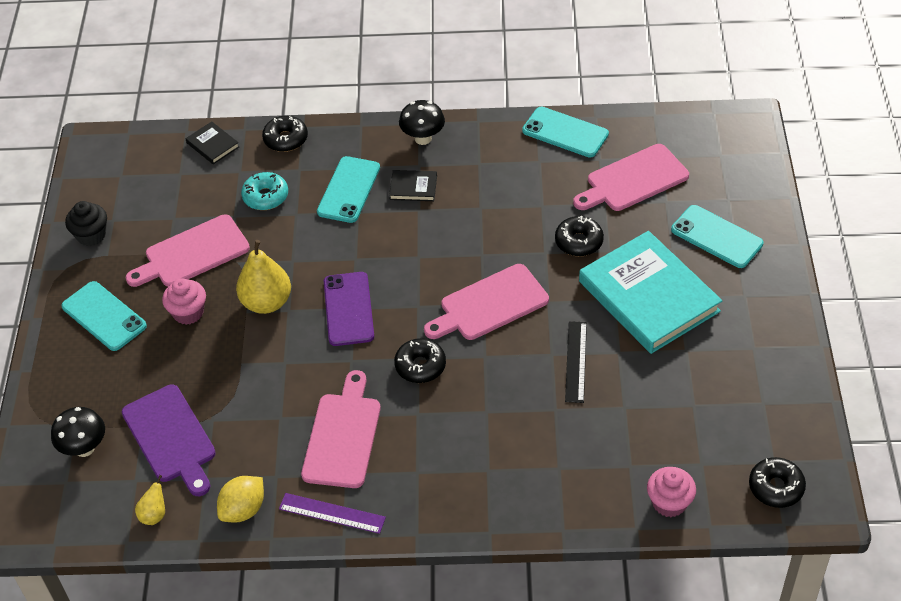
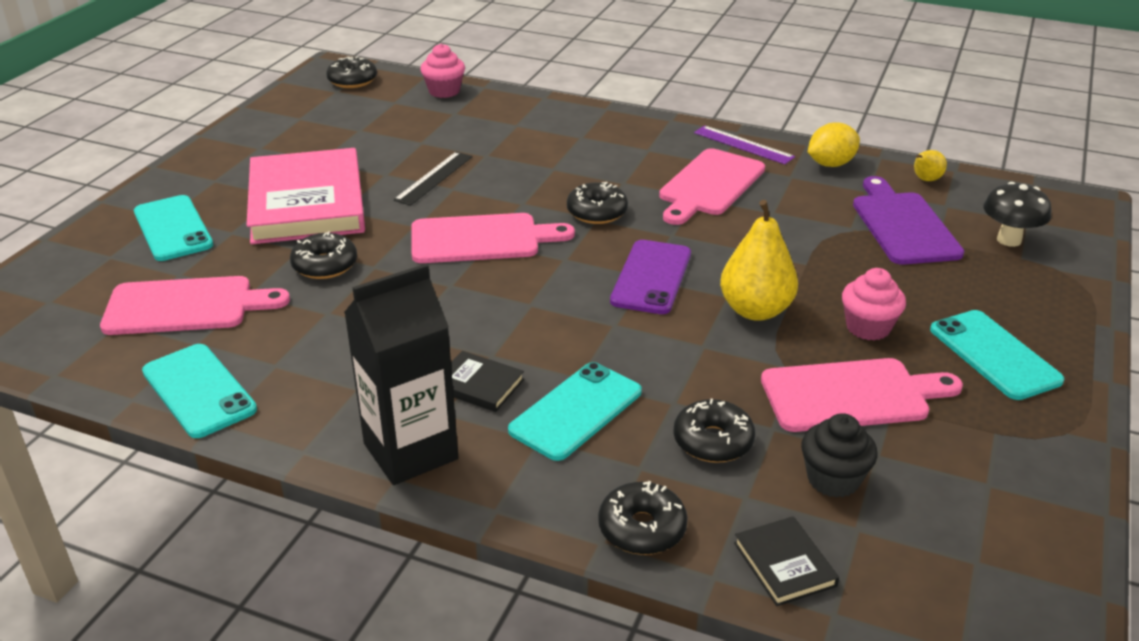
camera: 160 degrees left, 15 degrees down
black cupcake [65,201,107,246] -> black cupcake moved to [801,413,877,498]
turquoise donut [241,172,288,210] -> black donut [673,399,755,463]
black mushroom [399,100,445,145] -> black carton [344,264,458,485]
turquoise book [579,231,722,354] -> pink book [246,148,365,244]

